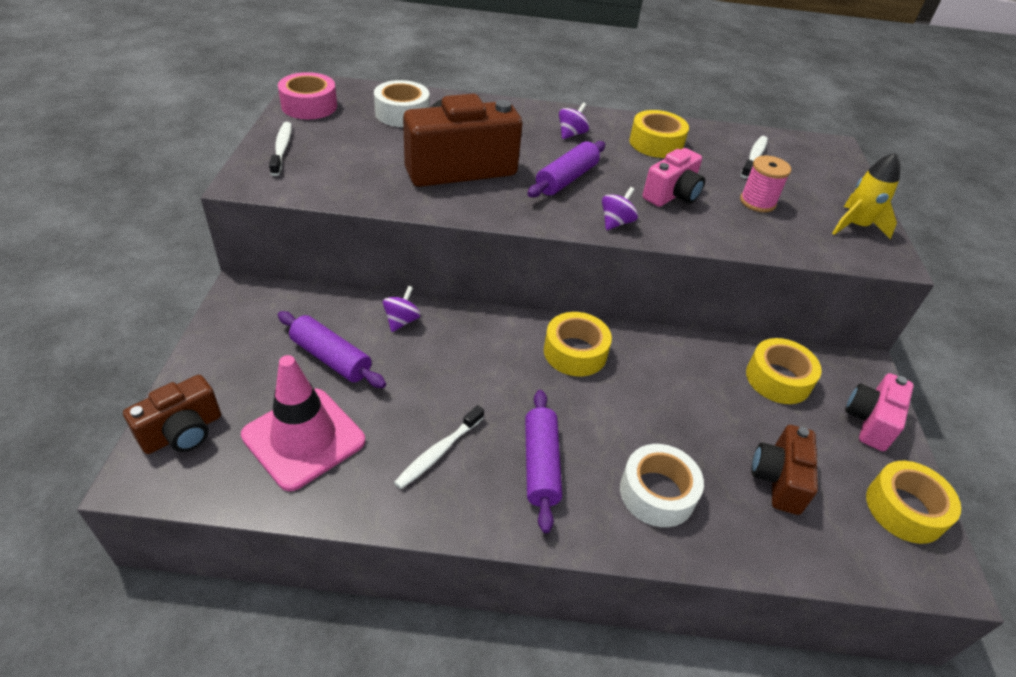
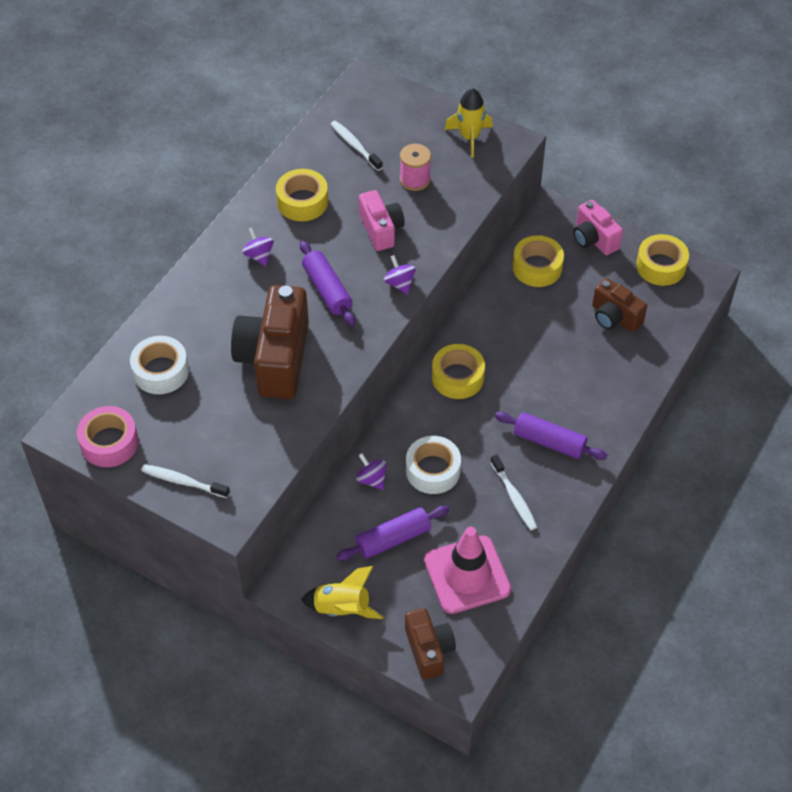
camera: 60 degrees left, 10 degrees up
white tape [620,444,704,527] -> white tape moved to [406,436,461,494]
none -> yellow rocket [301,566,383,619]

